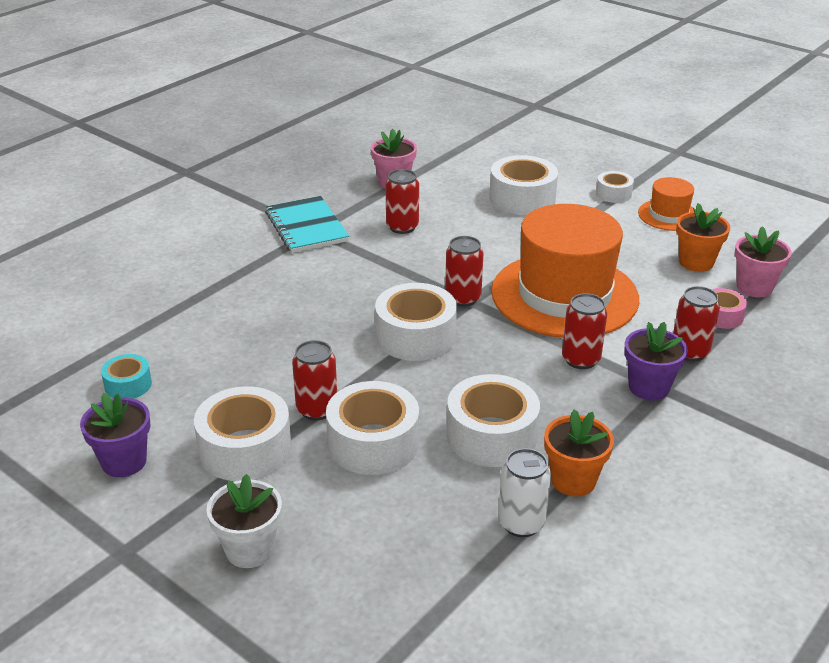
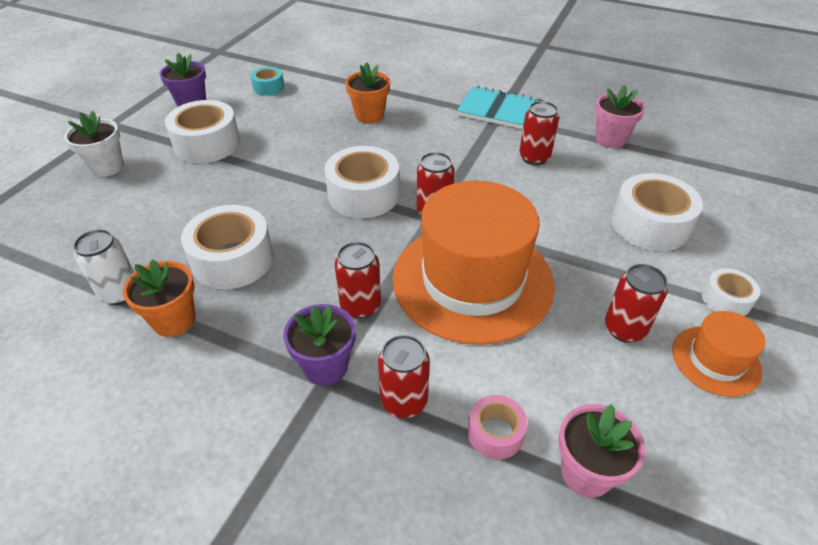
camera: 75 degrees right, 10 degrees up
turquoise notebook [265,196,349,253] -> turquoise notebook turned 60 degrees clockwise [457,86,545,129]
red can [292,340,337,420] -> red can moved to [605,264,667,343]
white tape [326,381,419,475] -> none
orange flower pot [676,203,730,272] -> orange flower pot moved to [345,62,390,123]

